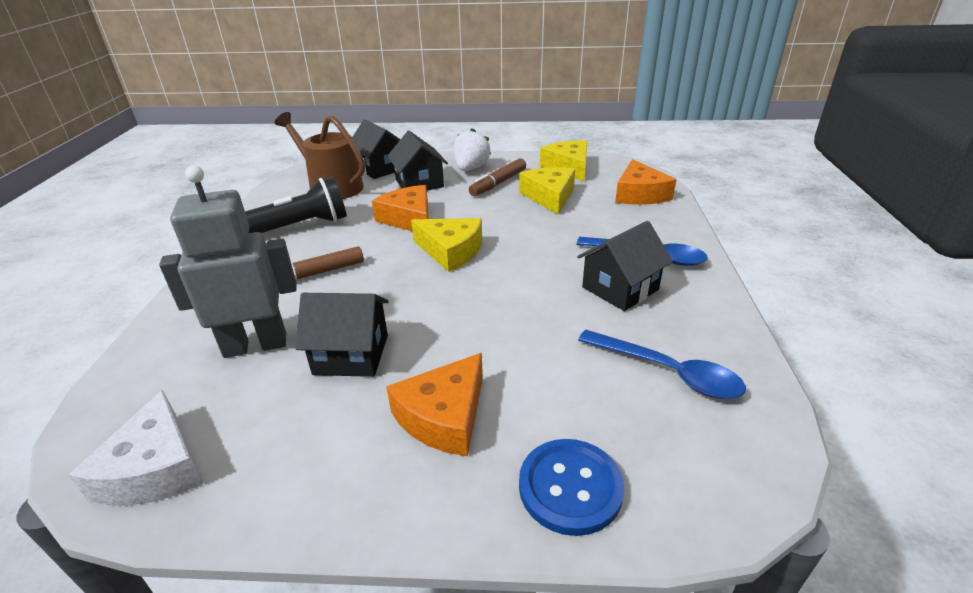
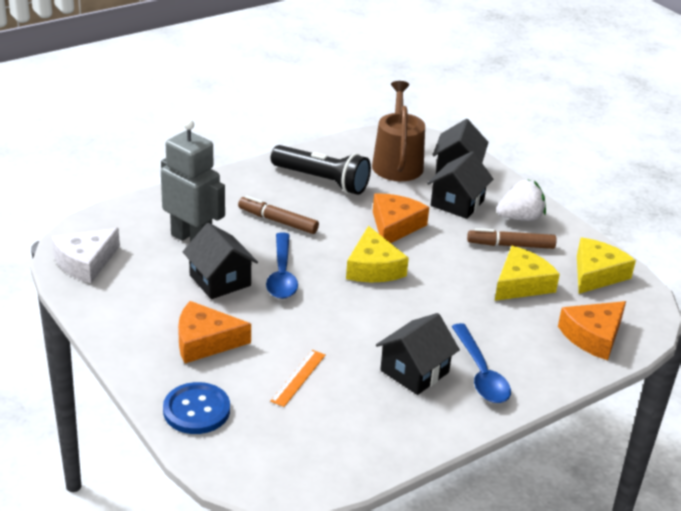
camera: 50 degrees right, 0 degrees up
black house [577,221,673,311] -> black house turned 60 degrees counterclockwise [376,313,460,395]
blue spoon [578,330,746,399] -> blue spoon moved to [266,232,298,299]
none -> orange ruler [270,350,326,407]

